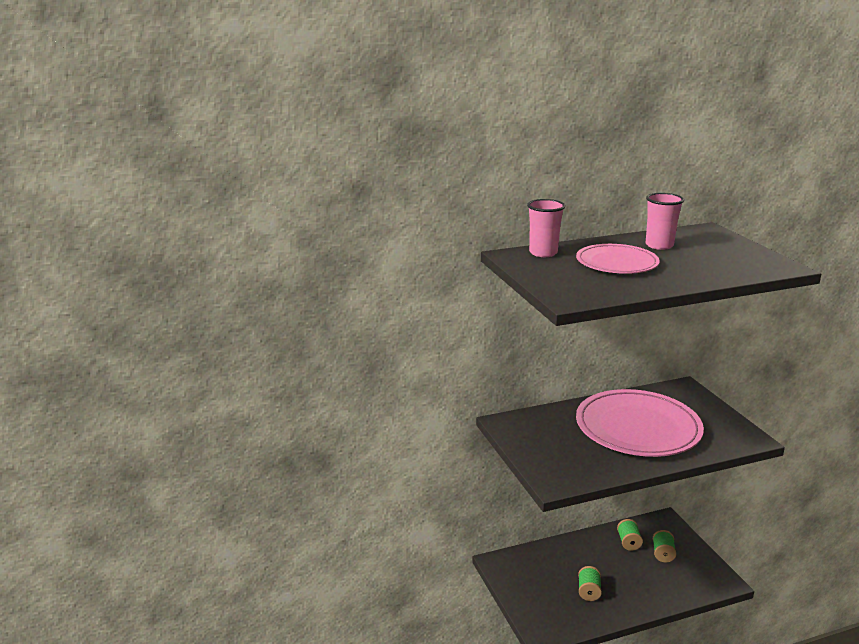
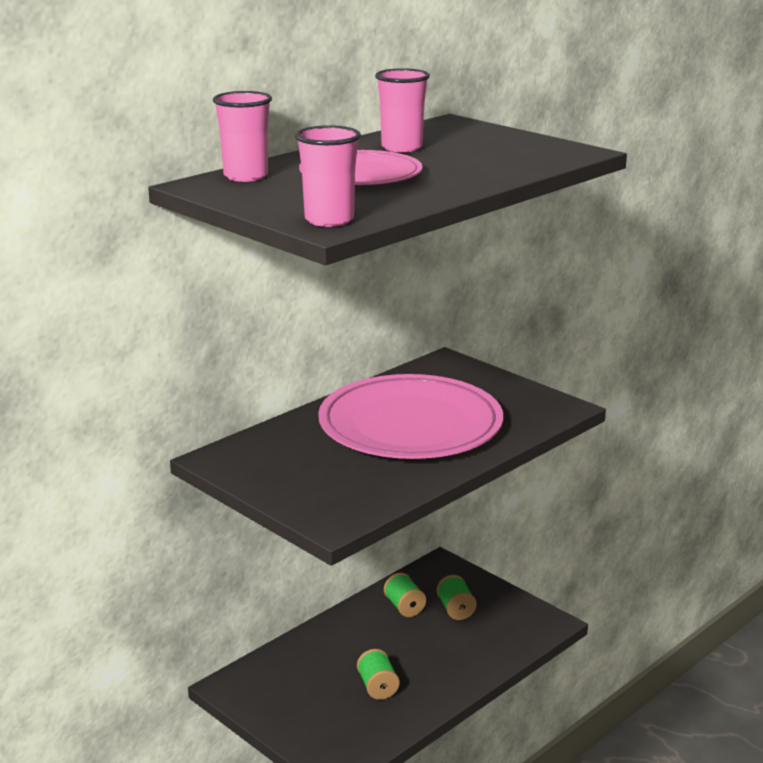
camera: 25 degrees left, 0 degrees up
none -> pink cup [295,125,361,227]

